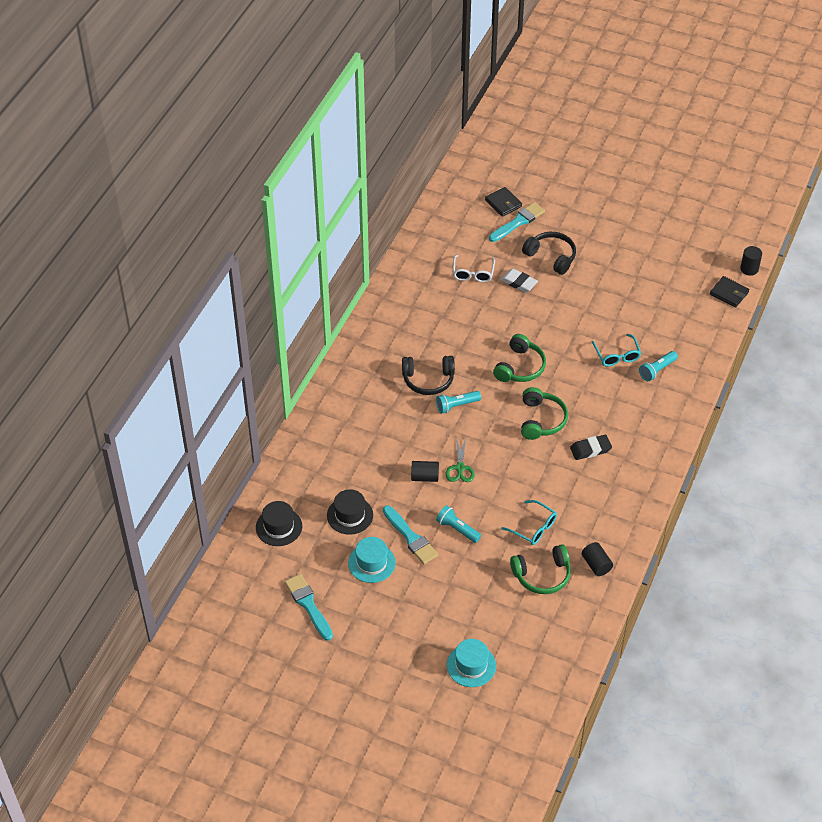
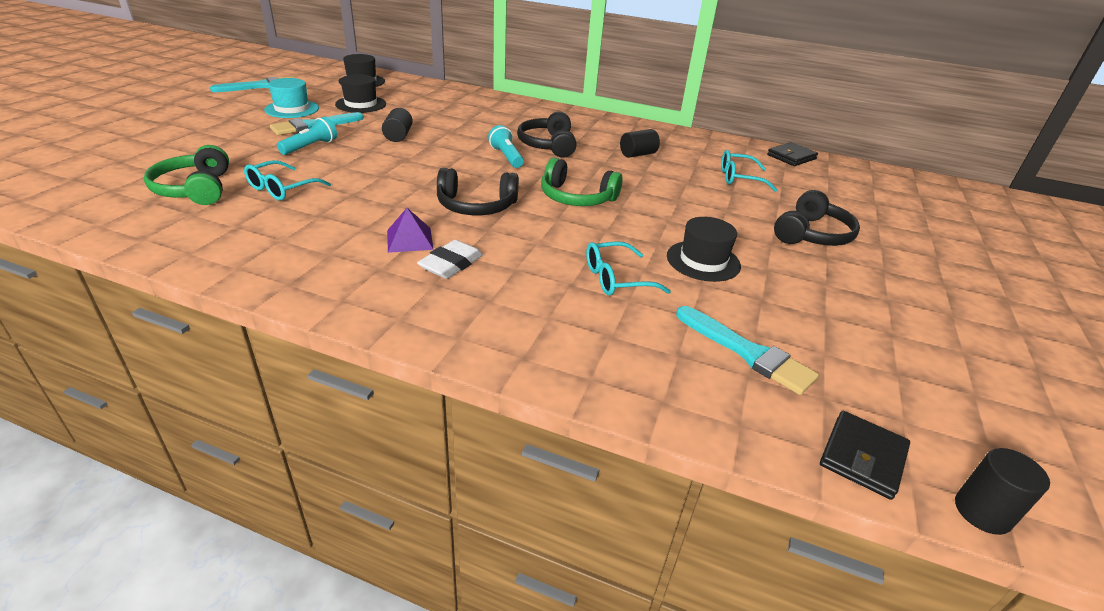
camera: 85 degrees right, 15 degrees down
green scissors [445,437,475,482] -> none
turquoise hat [447,639,496,687] -> none
white glasses [453,255,495,282] -> turquoise glasses [721,150,777,192]
black wallet [485,187,522,217] -> black wallet moved to [767,142,818,166]
turquoise brush [489,202,545,242] -> turquoise brush moved to [676,306,819,395]
white eraser [500,268,538,292] -> white eraser moved to [417,240,483,279]
green headphones [521,387,568,440] -> black headphones [437,168,519,215]
black eraser [570,435,612,460] -> purple pyramid [387,208,434,253]
black cylinder [582,542,613,576] -> black cylinder moved to [620,129,660,158]
turquoise flashlight [639,351,678,381] -> none
none -> black hat [667,217,741,282]

